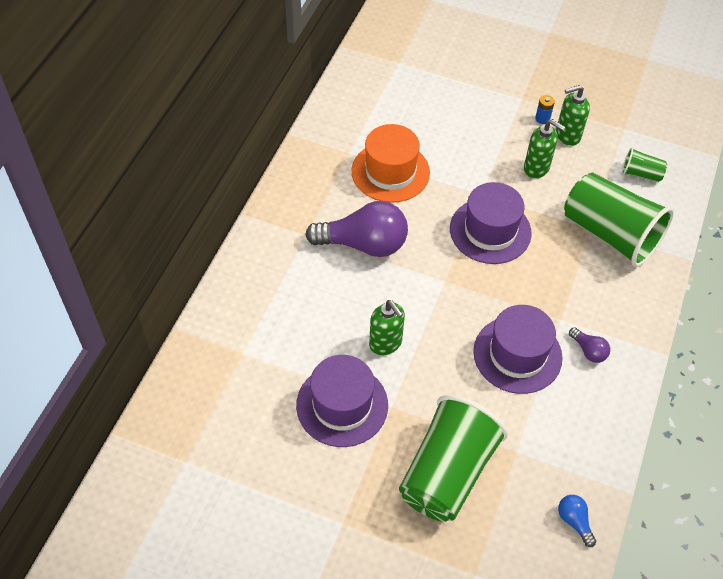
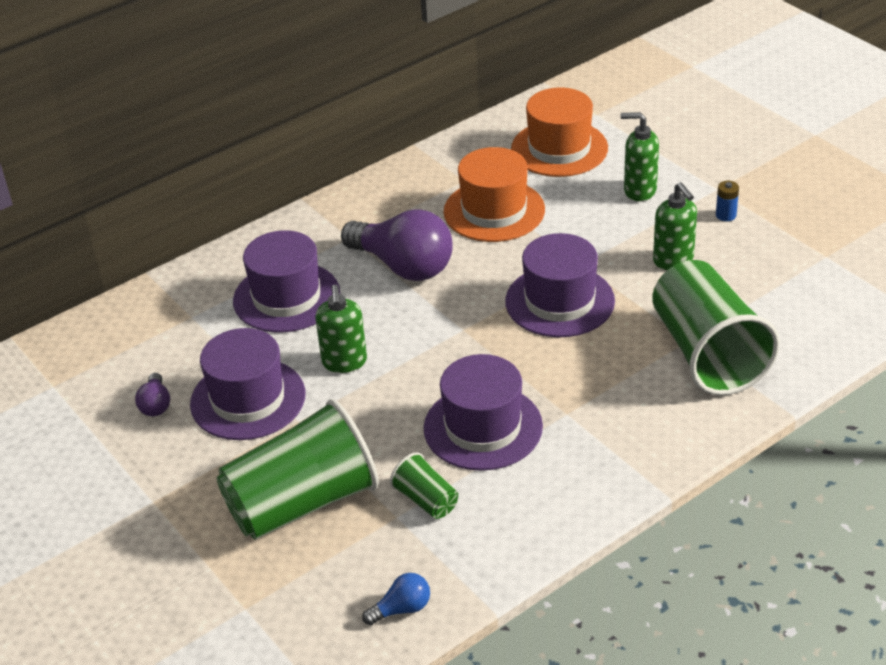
camera: 35 degrees right, 15 degrees down
green soap dispenser [556,85,590,146] -> green soap dispenser moved to [621,112,659,201]
blue light bulb [558,495,596,547] -> blue light bulb turned 60 degrees clockwise [362,573,430,625]
purple light bulb [569,327,610,363] -> purple light bulb moved to [135,373,170,416]
green cup [622,148,667,182] -> green cup moved to [390,452,458,519]
none -> purple hat [233,230,340,333]
none -> orange hat [511,88,608,177]

